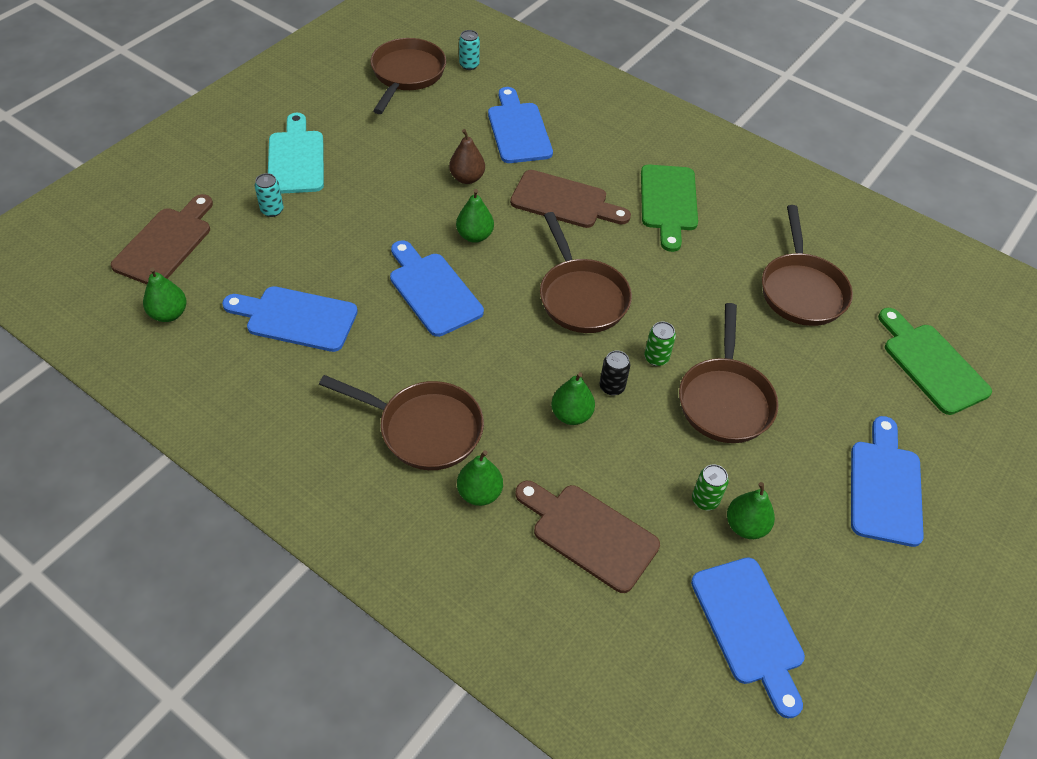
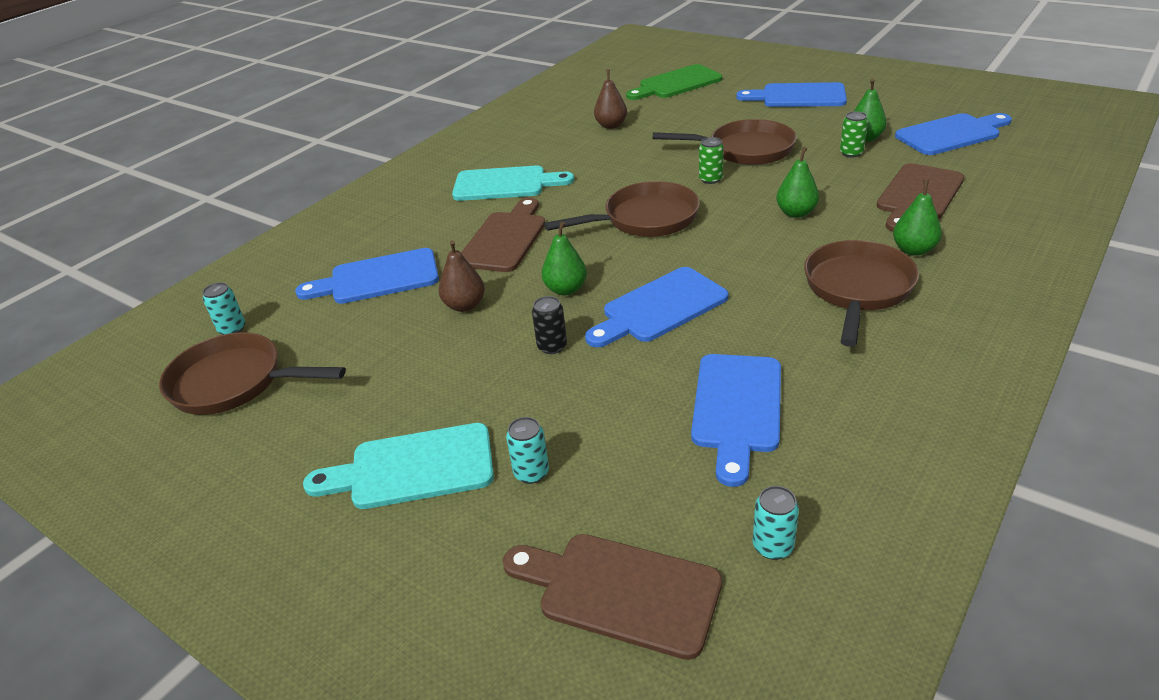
camera: 85 degrees left, 15 degrees down
green pear [143,267,187,322] -> turquoise can [753,486,799,560]
black can [599,350,631,396] -> black can moved to [532,296,567,354]
green cutting board [641,165,698,252] -> turquoise cutting board [452,166,574,201]
brown pan [762,205,853,326] -> brown pear [594,69,627,129]

